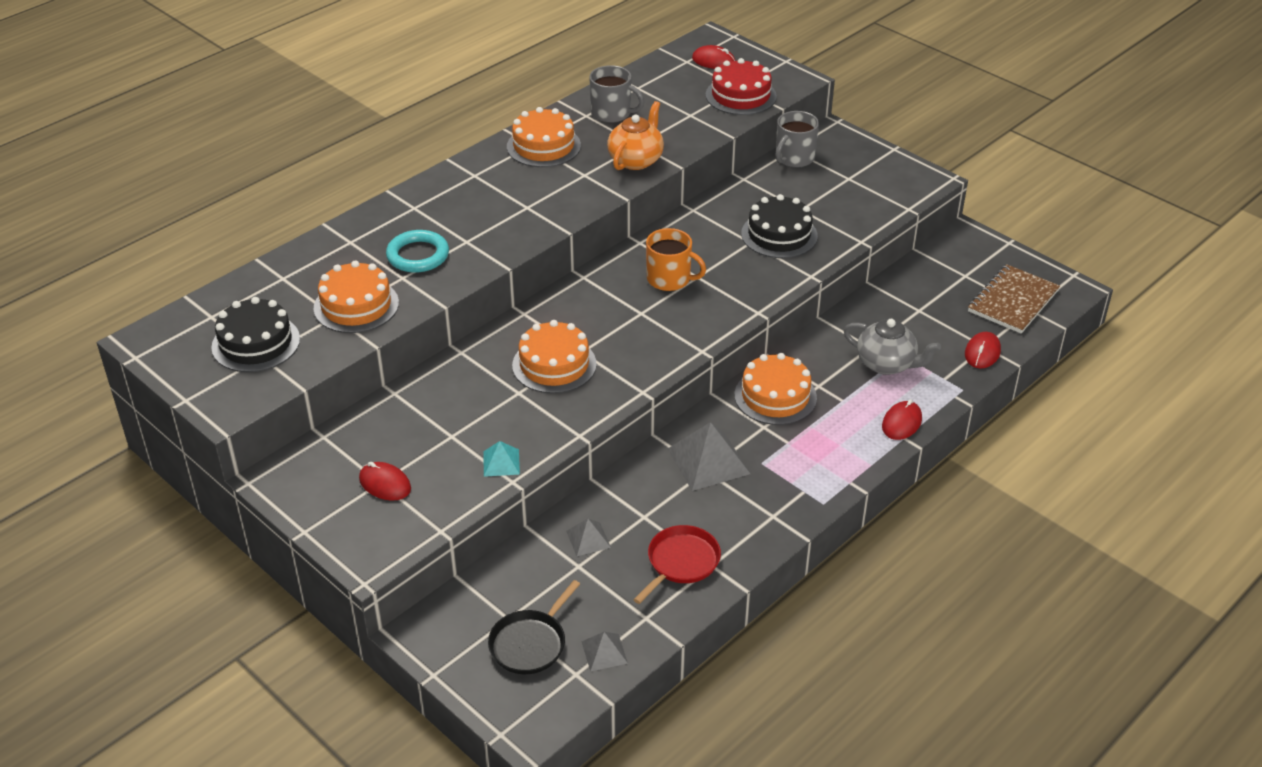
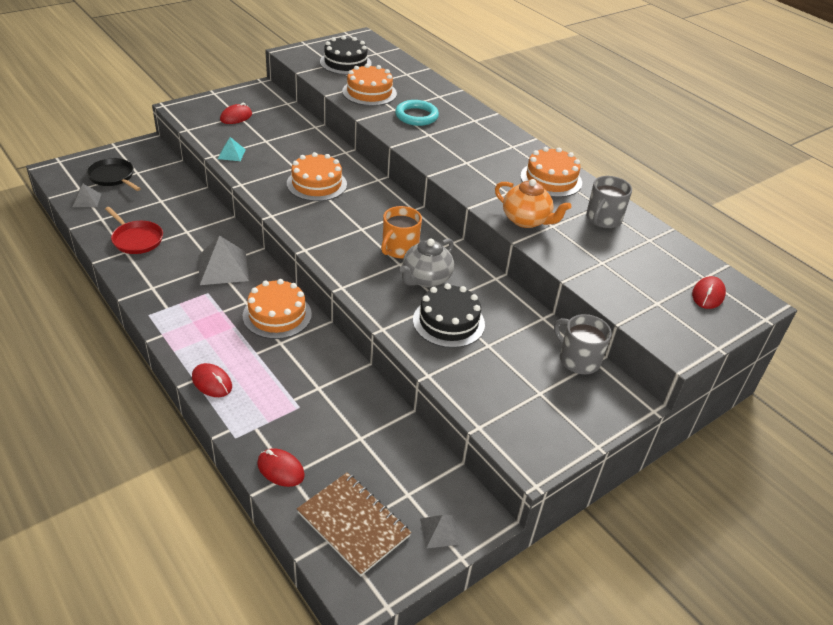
camera: 95 degrees right, 0 degrees up
grey pyramid [566,519,611,556] -> grey pyramid moved to [420,515,460,549]
red cake [706,58,777,115] -> none
grey teapot [844,319,941,375] -> grey teapot moved to [400,238,454,287]

